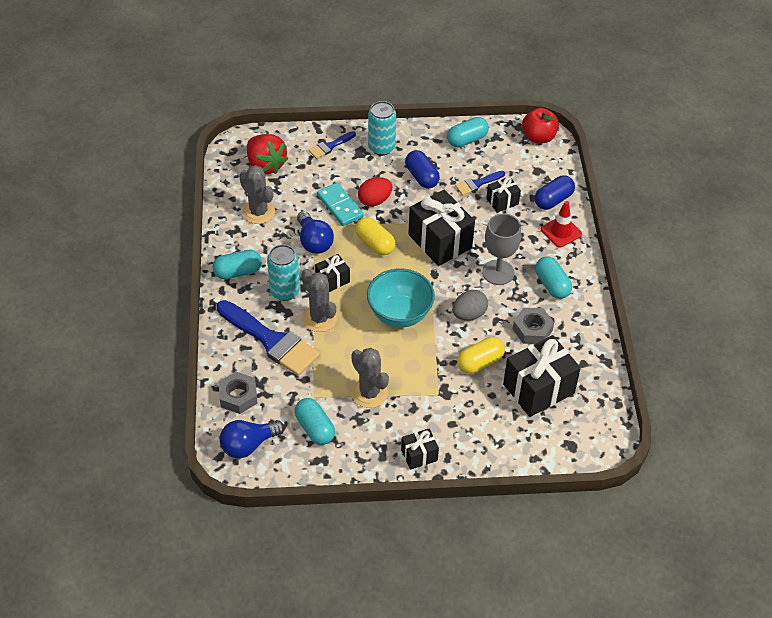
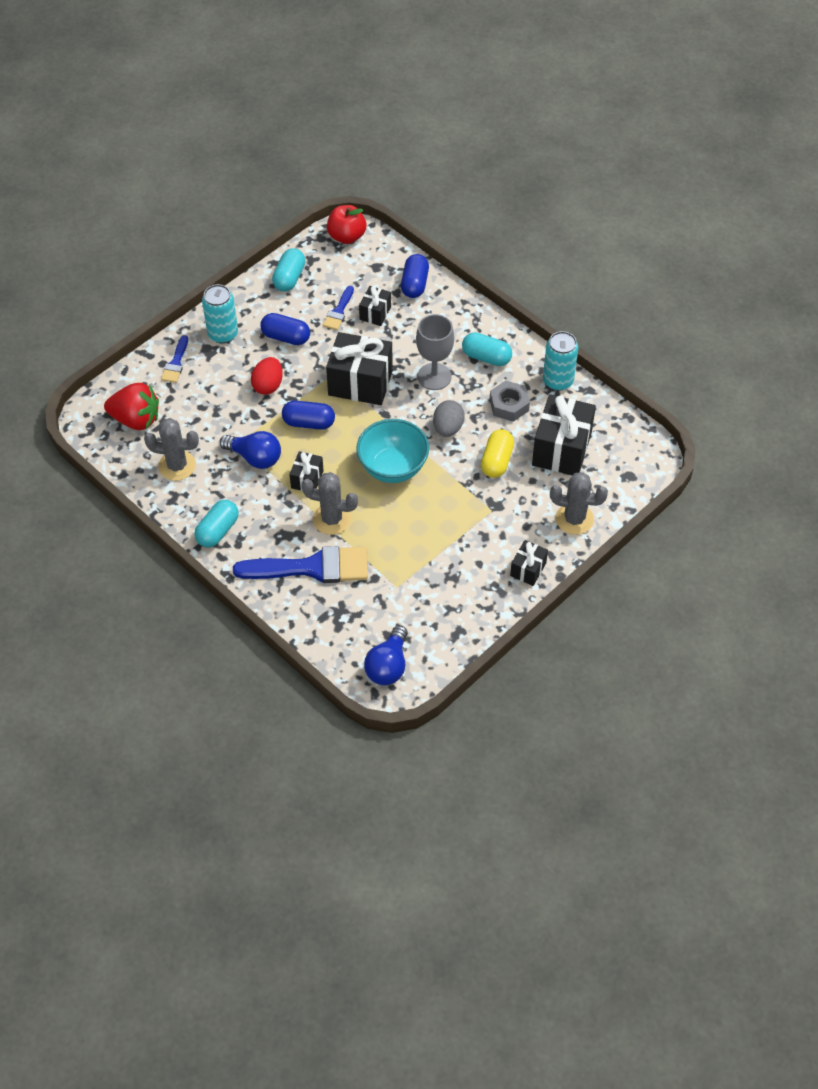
camera: 40 degrees left, 5 degrees up
grey nut [219,372,257,414] -> none
turquoise can [267,245,300,301] -> turquoise can moved to [543,331,578,391]
turquoise capsule [295,398,335,445] -> none
turquoise domino [317,182,364,226] -> none
grey cactus [351,348,389,408] -> grey cactus moved to [550,472,608,535]
yellow capsule [355,217,395,255] -> blue capsule [282,400,335,430]
red traffic cone [541,201,582,248] -> none

